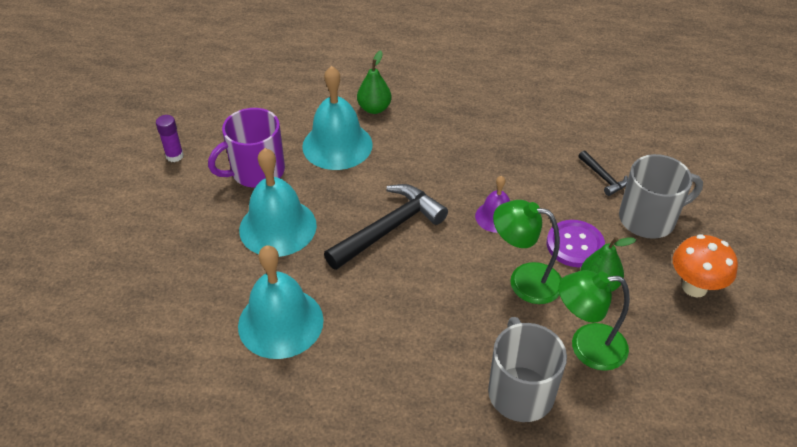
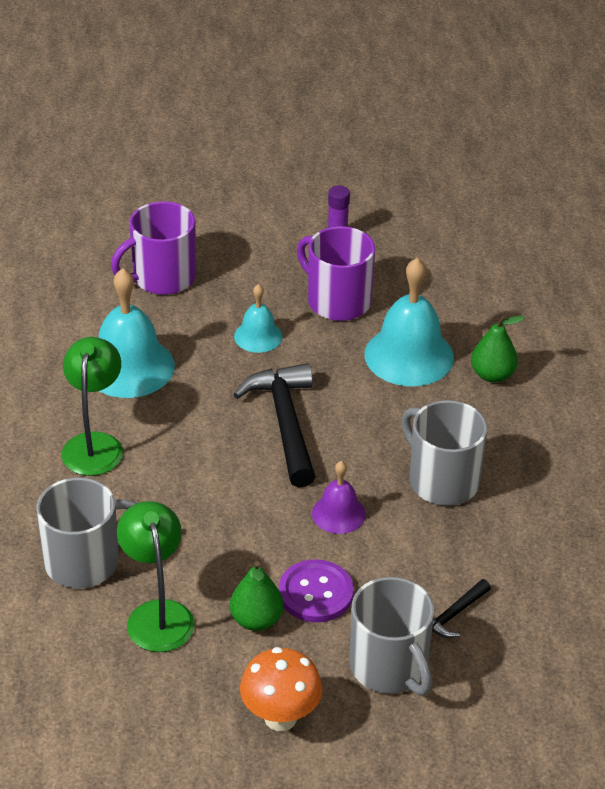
camera: 75 degrees right, 5 degrees down
turquoise bell [239,148,317,257] -> turquoise bell [234,284,283,353], size x0.55
black hammer [324,184,448,270] -> black hammer turned 135 degrees counterclockwise [233,363,316,487]
green lamp [493,200,562,304] -> green lamp moved to [61,337,123,476]
none -> purple mug [111,201,196,295]
none -> grey mug [401,400,488,506]

